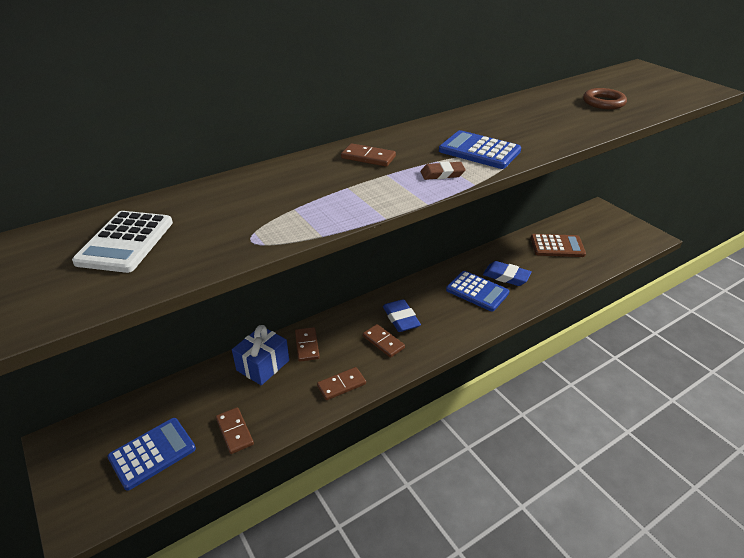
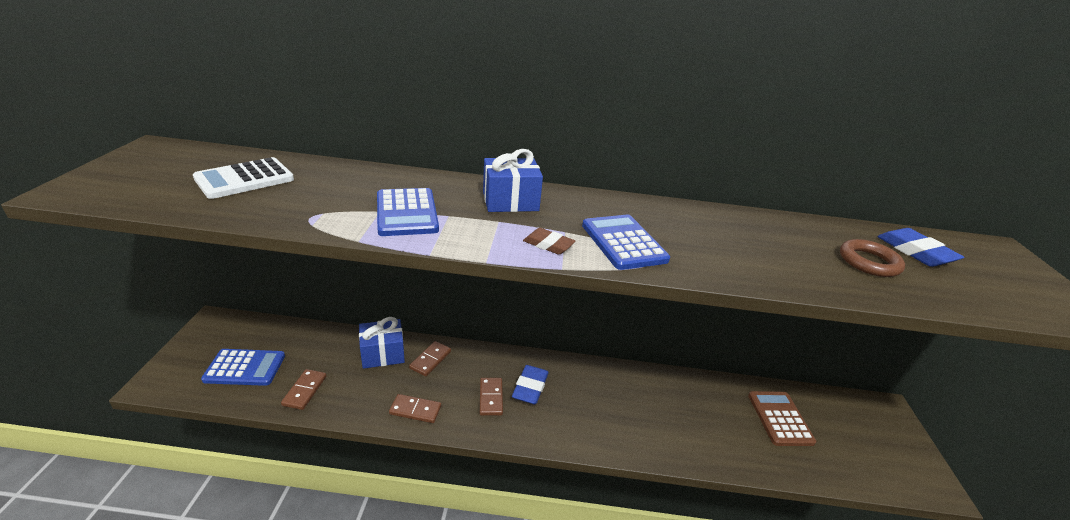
camera: 35 degrees right, 5 degrees down
brown domino [341,143,396,167] -> blue gift [483,149,543,212]
blue calculator [446,271,509,311] -> blue calculator moved to [377,188,439,236]
blue eraser [483,261,532,286] -> blue eraser moved to [877,228,964,267]
brown calculator [531,234,586,257] -> brown calculator turned 135 degrees counterclockwise [748,391,816,446]

